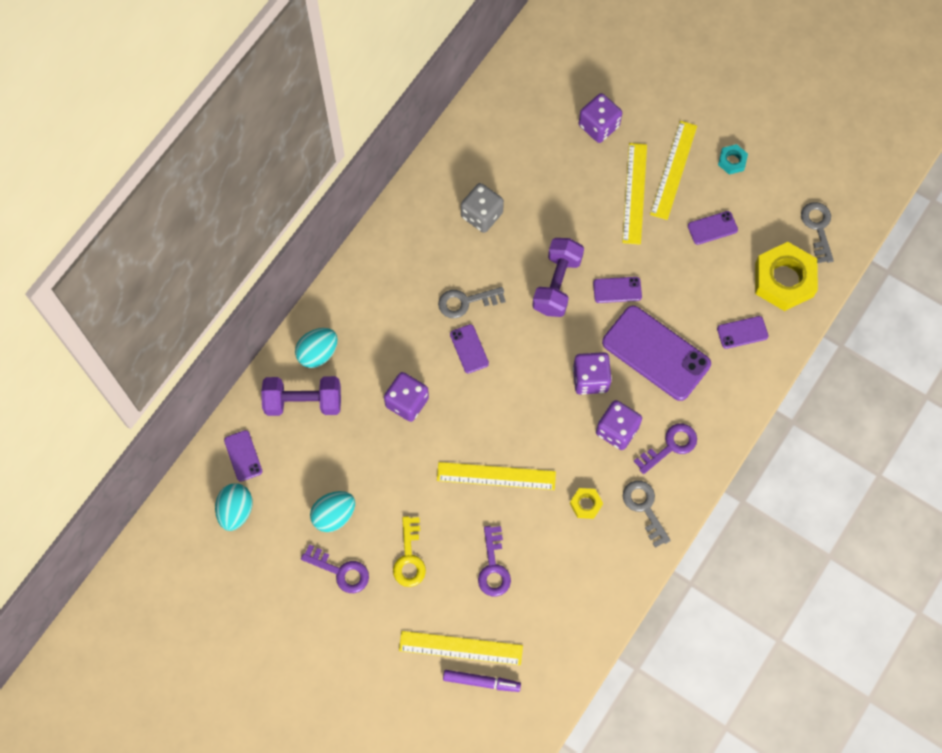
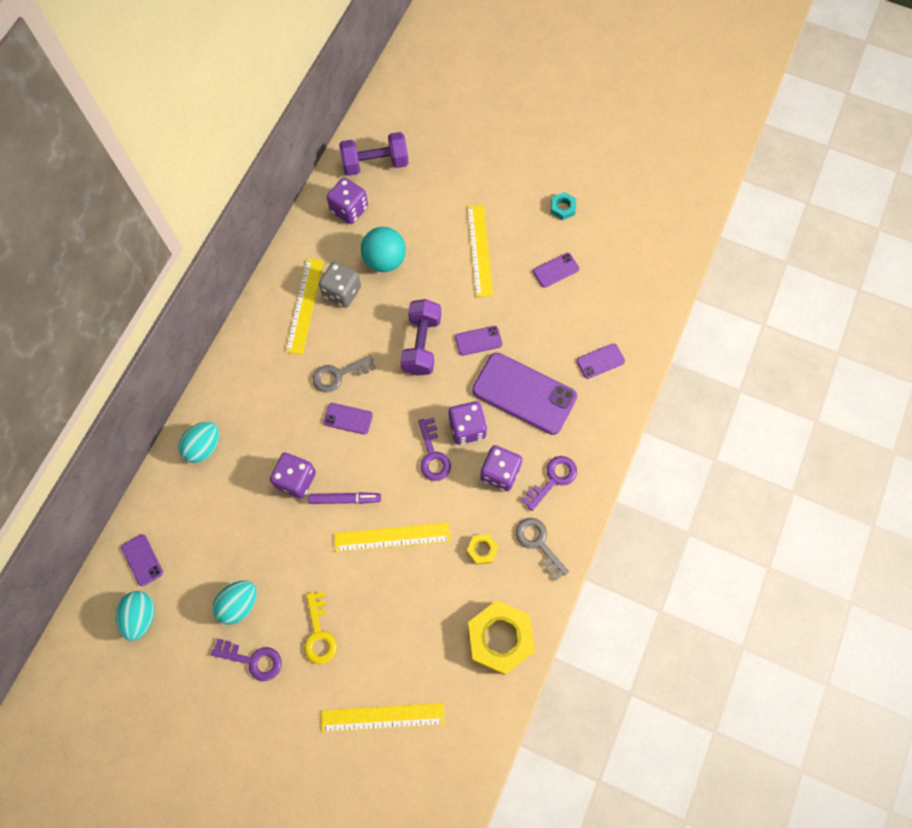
camera: 10 degrees left, 0 degrees up
purple dumbbell [261,376,341,416] -> purple dumbbell moved to [339,132,409,176]
purple marker [443,670,521,692] -> purple marker moved to [308,492,381,504]
purple phone [450,324,489,374] -> purple phone turned 45 degrees counterclockwise [324,403,373,435]
purple key [478,526,511,597] -> purple key moved to [418,417,451,481]
purple dice [579,93,622,143] -> purple dice moved to [327,177,368,224]
yellow ruler [650,121,697,220] -> yellow ruler moved to [286,258,323,355]
yellow nut [755,242,818,311] -> yellow nut moved to [468,600,535,675]
grey key [801,202,834,263] -> none
none -> turquoise ball [361,227,406,272]

